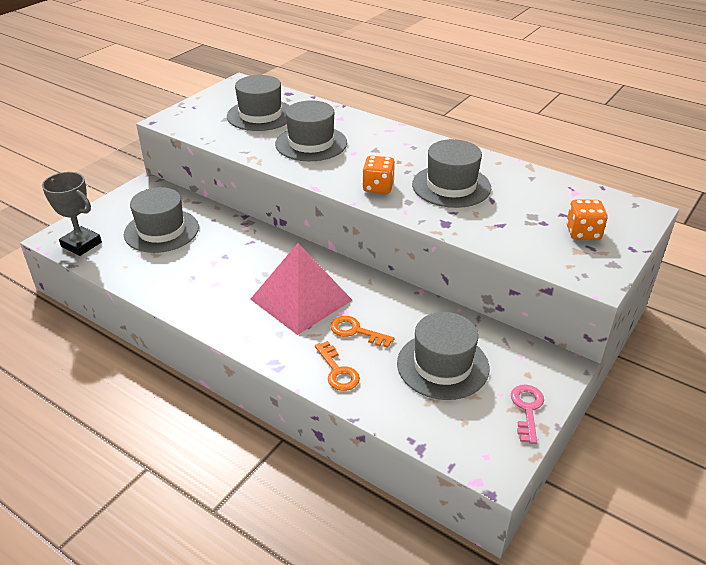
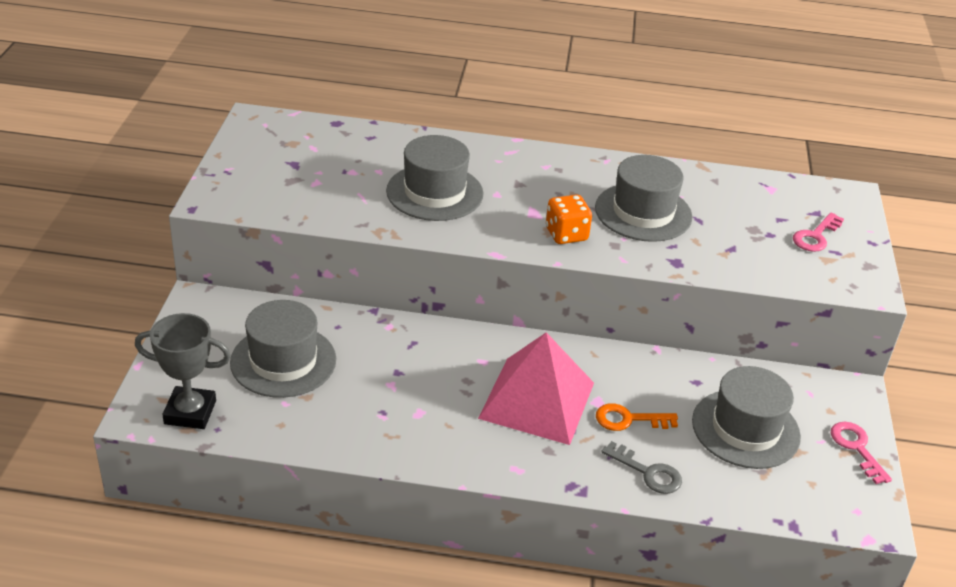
camera: 30 degrees left, 0 degrees up
grey hat [227,75,290,131] -> none
orange key [315,341,360,391] -> grey key [601,441,682,494]
orange dice [566,199,608,240] -> pink key [793,212,844,252]

